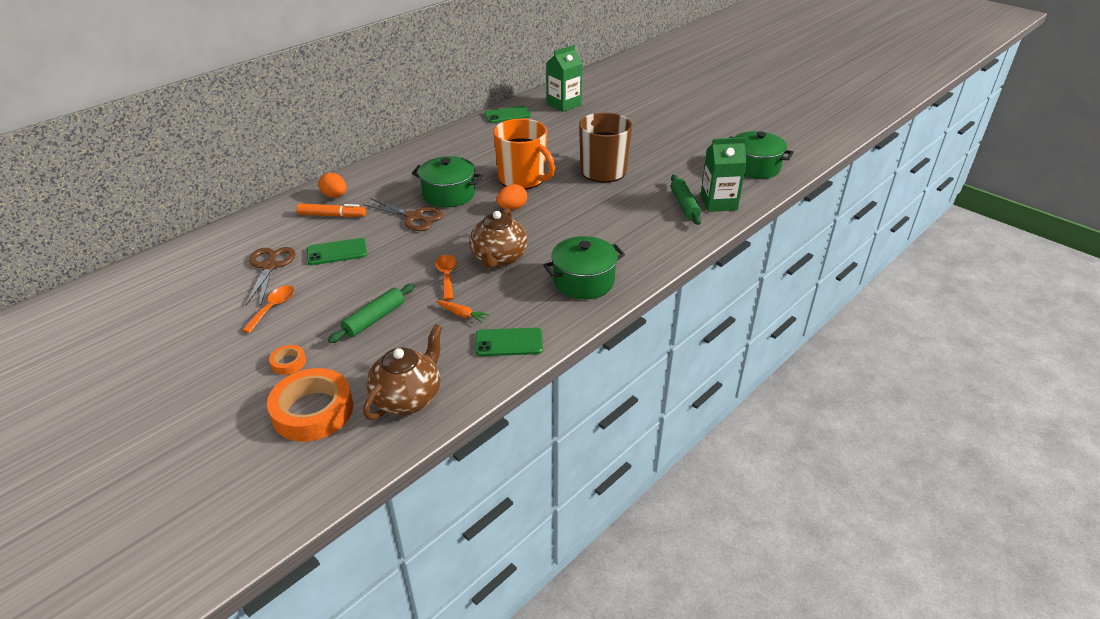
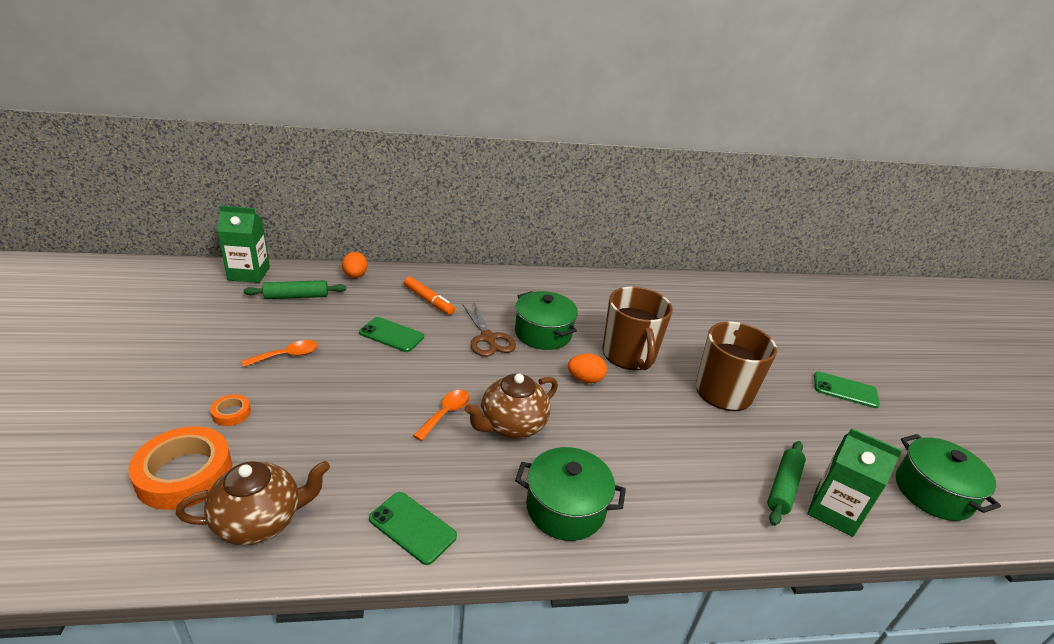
camera: 35 degrees right, 5 degrees down
brown scissors [246,247,296,306] -> none
orange egg [319,173,346,198] -> orange egg moved to [342,252,368,278]
green rolling pin [328,283,415,343] -> green rolling pin moved to [243,280,346,299]
orange carrot [436,300,489,323] -> none
green phone [484,106,531,123] -> green phone moved to [814,372,880,408]
orange mug [493,119,555,189] -> brown mug [602,287,673,370]
green carton [547,45,583,112] -> green carton moved to [217,205,270,283]

